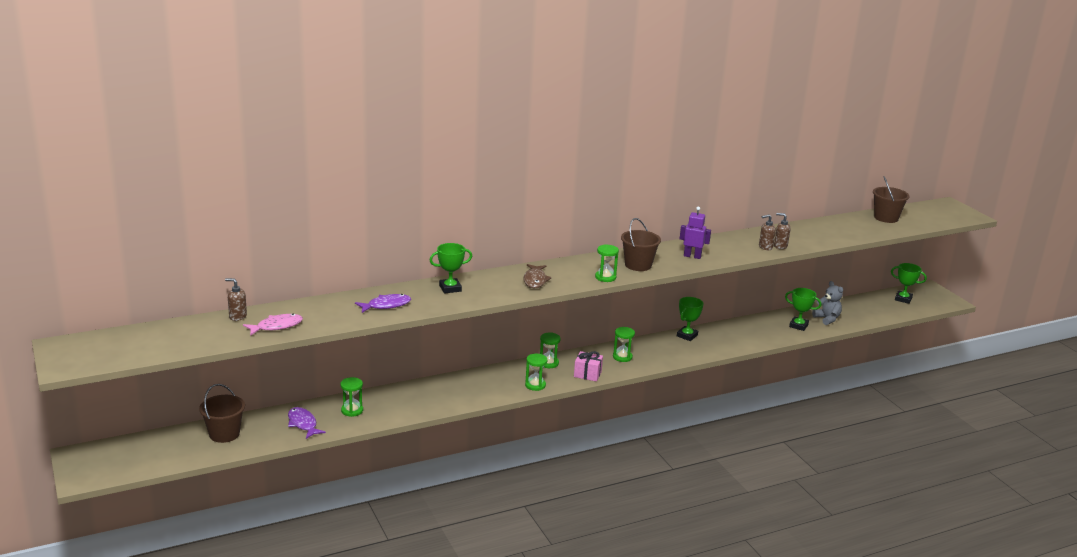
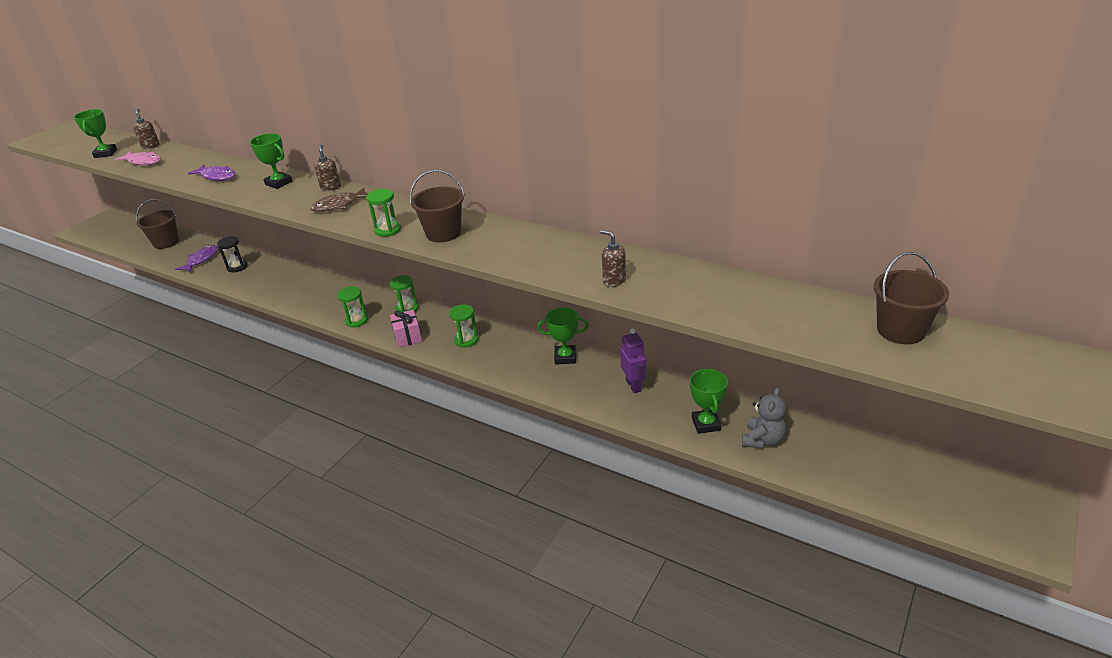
camera: 60 degrees right, 10 degrees up
green hourglass [340,377,363,417] -> black hourglass [217,236,247,272]
purple robot [680,207,711,259] -> purple robot moved to [620,329,646,393]
brown soap dispenser [774,213,791,249] -> brown soap dispenser moved to [314,145,341,191]
green trophy [891,263,927,304] -> green trophy moved to [74,109,117,158]

